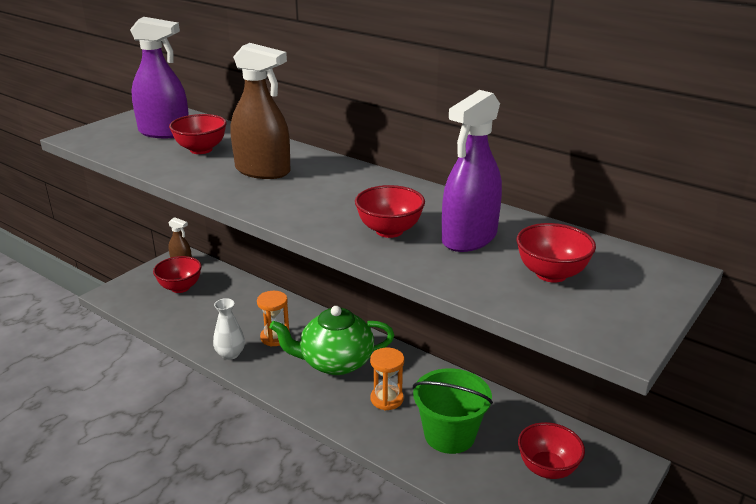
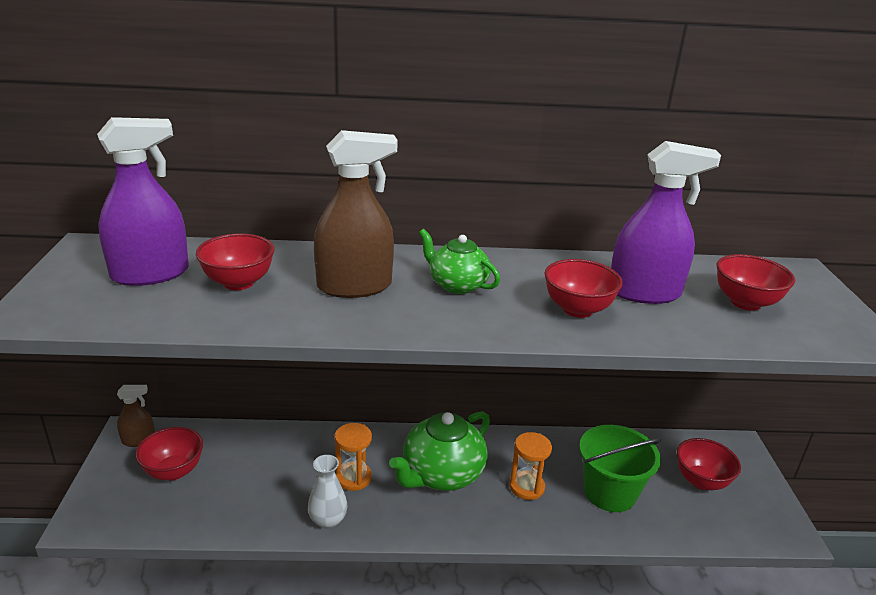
camera: 40 degrees left, 0 degrees up
purple spray bottle [442,90,502,252] -> purple spray bottle turned 90 degrees counterclockwise [611,141,721,304]
none -> green teapot [419,229,500,294]

